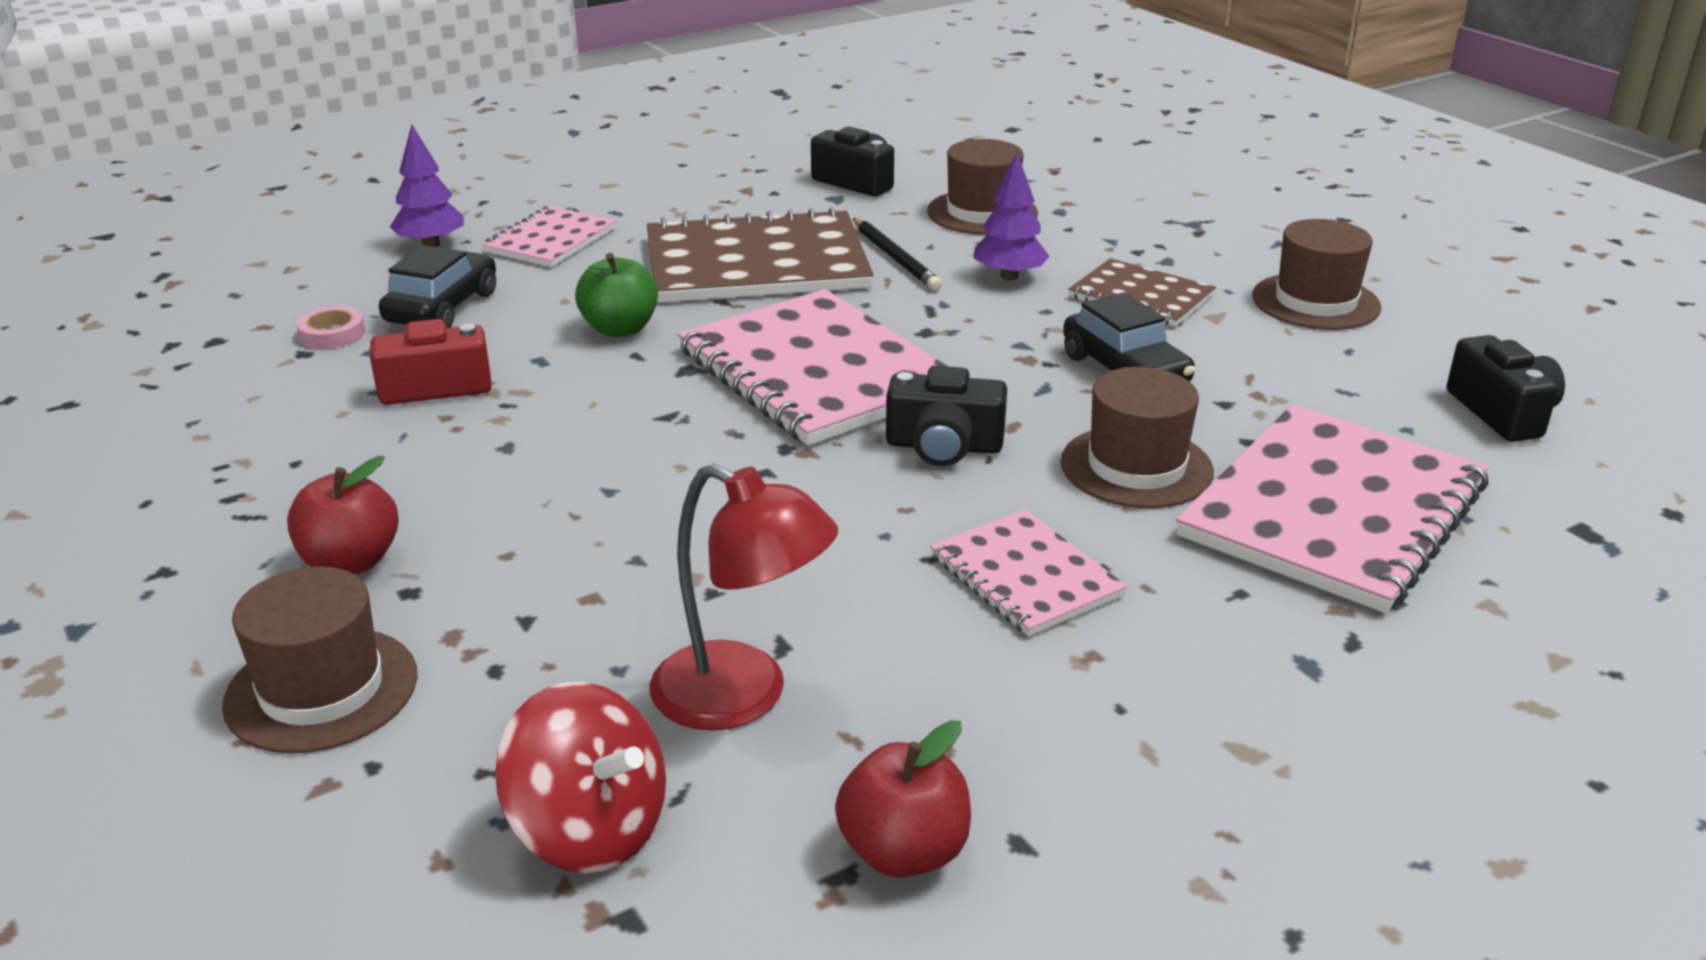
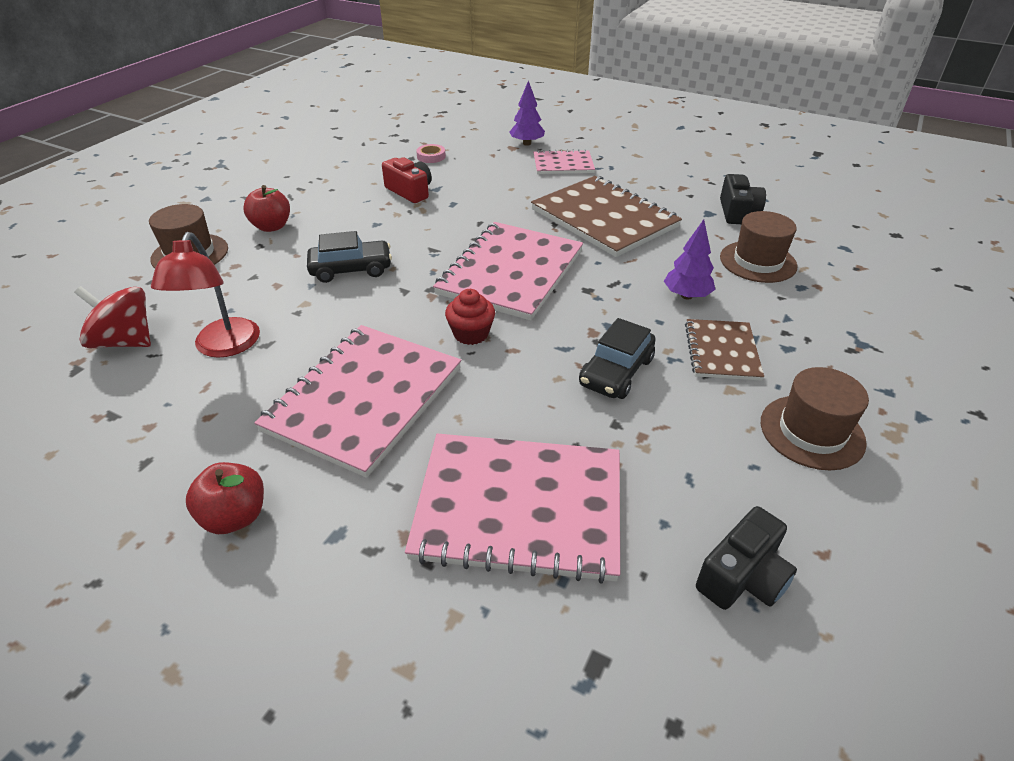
camera: 60 degrees right, 10 degrees up
black car [379,245,496,327] -> black car moved to [307,231,392,283]
red spinning top [495,682,666,873] -> red spinning top turned 105 degrees clockwise [74,286,151,348]
green apple [575,253,658,337] -> none
red apple [835,720,971,878] -> red apple moved to [186,462,264,534]
black pencil [853,218,942,291] -> none
black camera [886,366,1007,466] -> red cupcake [445,289,495,345]
pink notebook [930,510,1127,636] -> pink notebook [254,325,461,478], size x1.85
brown hat [1061,367,1214,508] -> none

